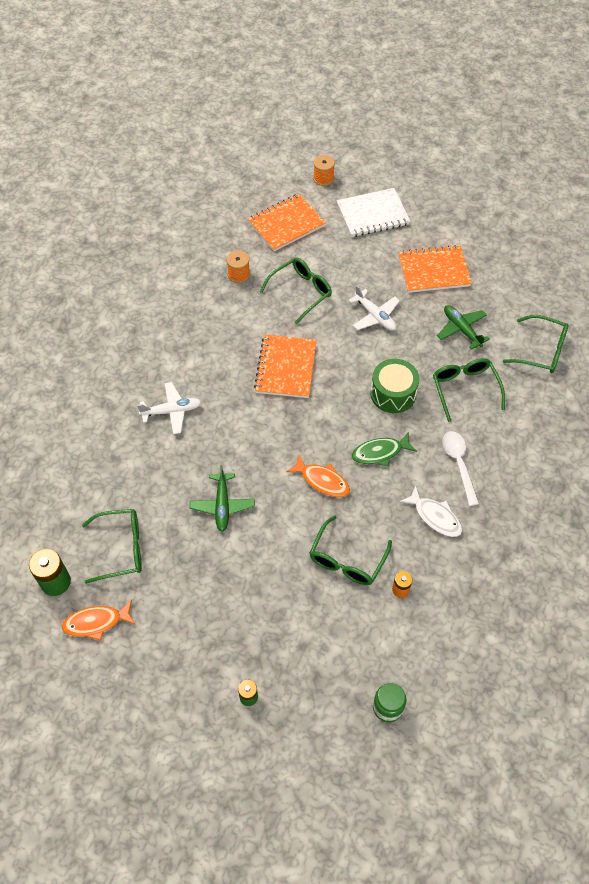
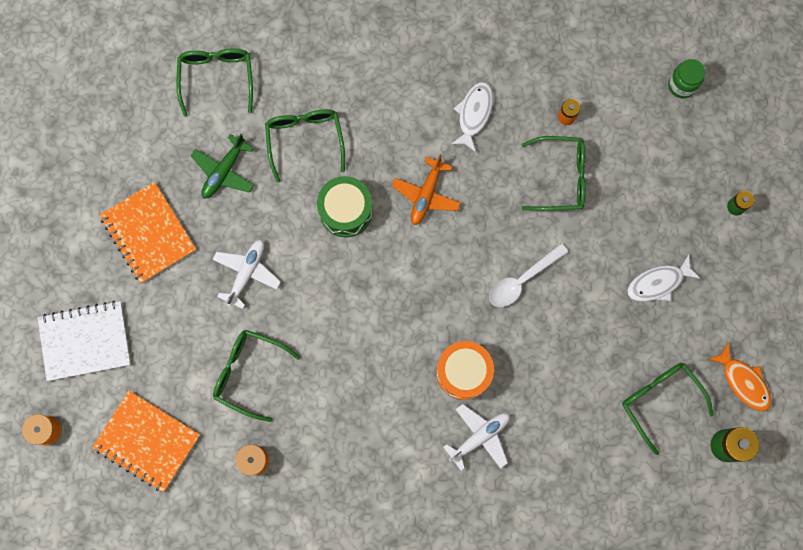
camera: 115 degrees left, 20 degrees up
white plane [137,382,201,434] -> white plane turned 90 degrees clockwise [443,404,510,471]
green plane [190,465,255,532] -> none
orange notebook [254,335,317,398] -> none
orange fish [286,455,350,497] -> none
white notebook [337,188,410,237] -> white notebook turned 60 degrees counterclockwise [38,300,131,381]
green fish [352,432,417,466] -> orange plane [392,155,461,225]
green glasses [433,358,505,422] -> green glasses turned 120 degrees clockwise [265,109,345,183]
white spoon [442,431,479,506] -> white spoon moved to [489,243,568,307]
none -> orange drum [436,341,494,400]
none -> white fish [627,254,701,302]

